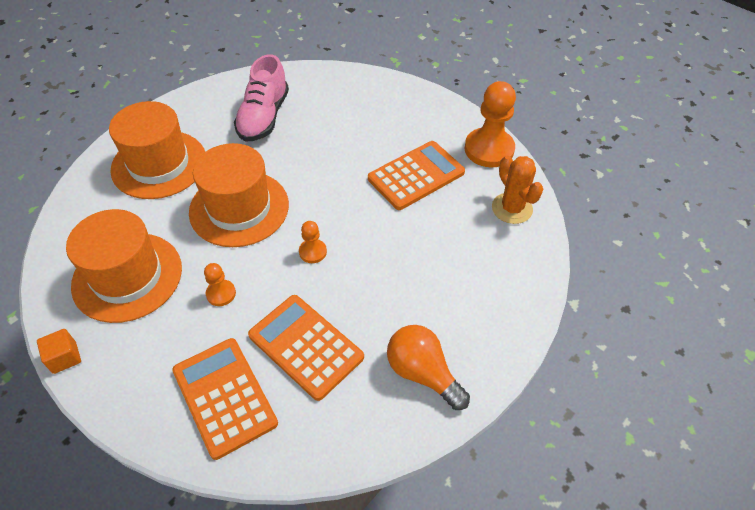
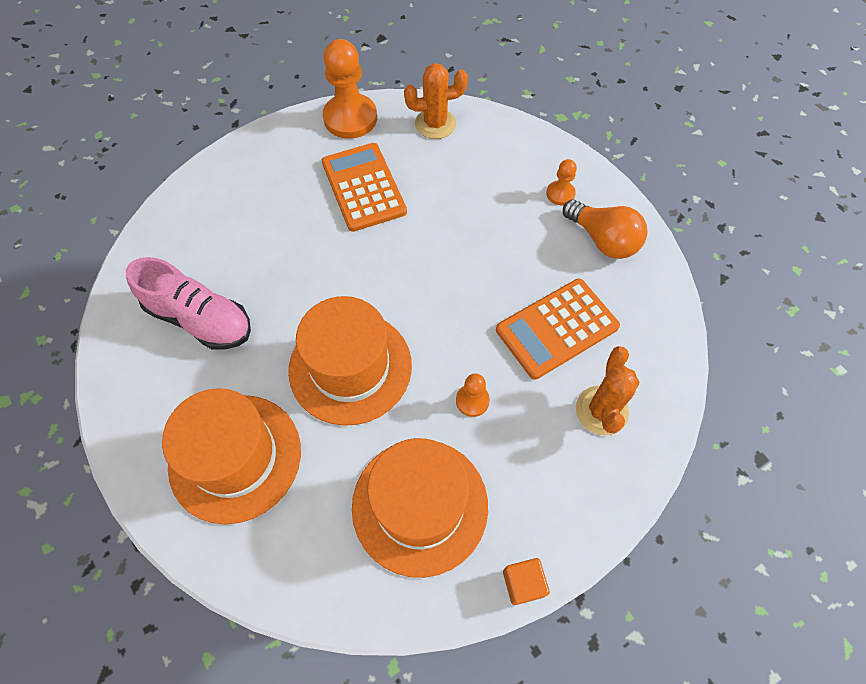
camera: 75 degrees left, 10 degrees up
orange calculator [172,338,278,460] -> orange cactus [576,346,640,435]
orange pawn [299,221,327,263] -> orange pawn moved to [546,159,577,205]
orange light bulb [387,325,470,410] -> orange light bulb turned 105 degrees counterclockwise [563,199,647,259]

